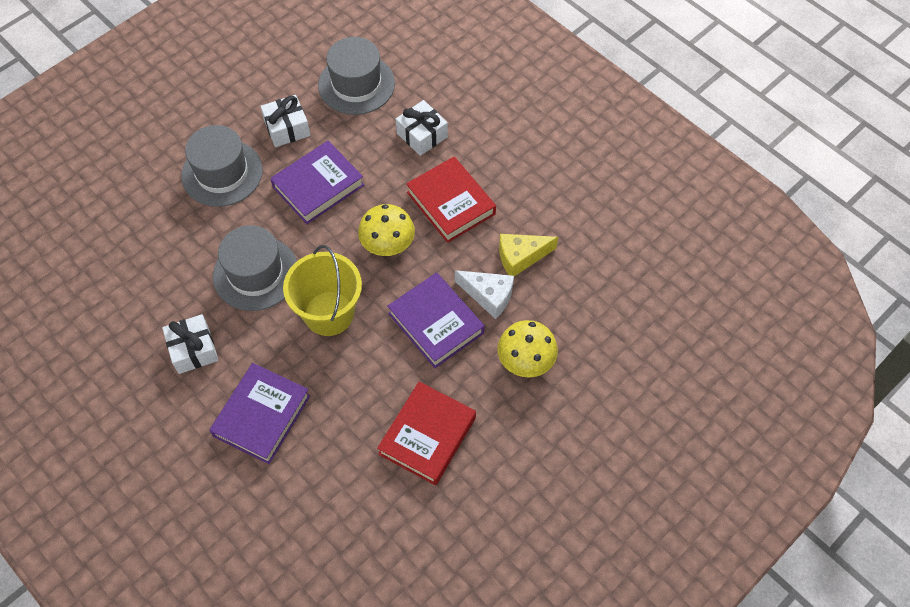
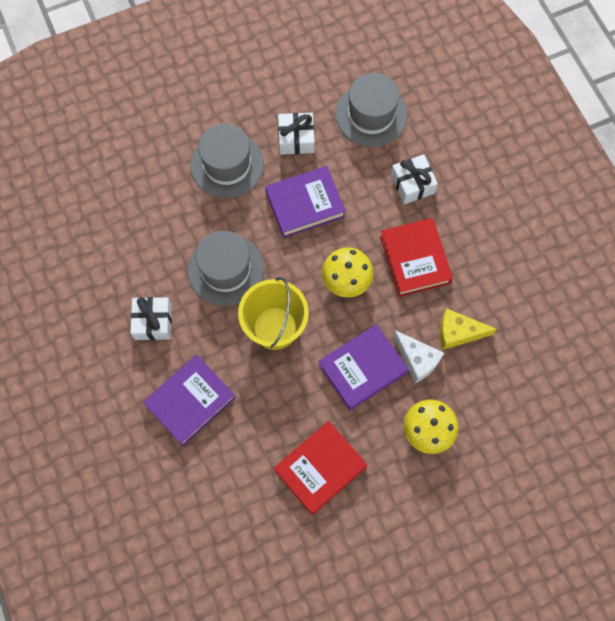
camera: 20 degrees right, 10 degrees up
purple book [387,272,485,368] -> purple book turned 75 degrees clockwise [318,324,409,411]

